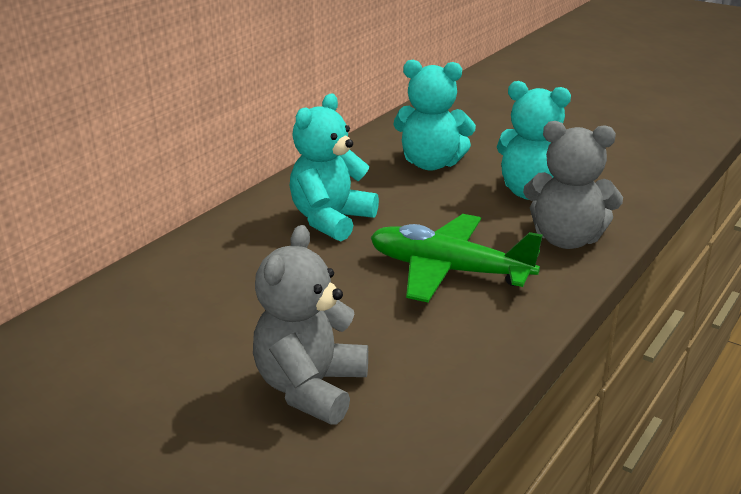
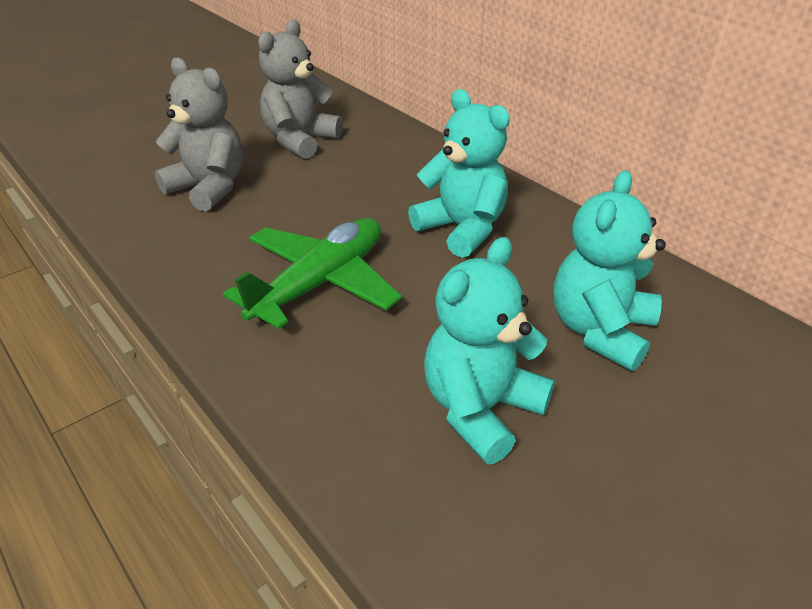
camera: 105 degrees right, 10 degrees up
grey teddy bear [523,121,623,249] -> grey teddy bear moved to [258,20,343,159]

